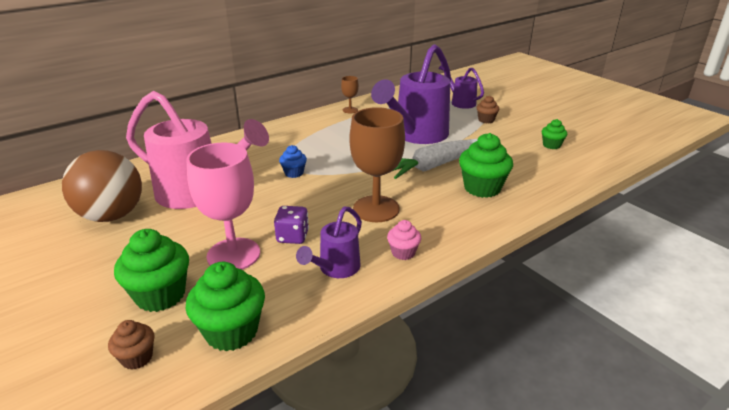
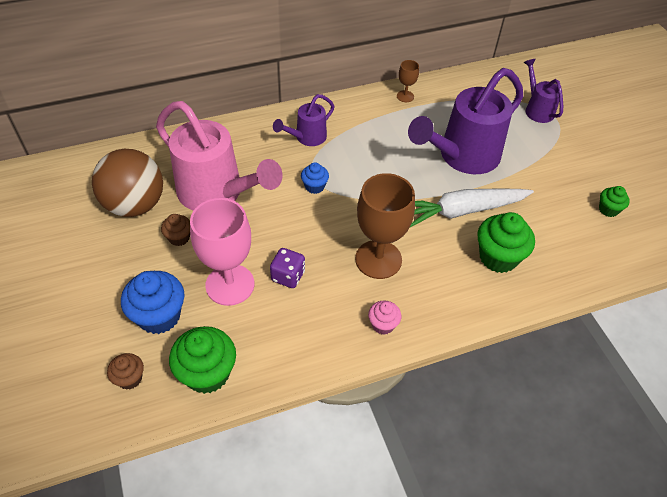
camera: 15 degrees right, 20 degrees up
green cupcake [114,229,189,312] -> blue cupcake [121,271,184,334]
purple watering can [296,206,362,278] -> purple watering can moved to [273,94,335,146]
brown cupcake [477,95,499,123] -> brown cupcake moved to [161,214,190,246]

